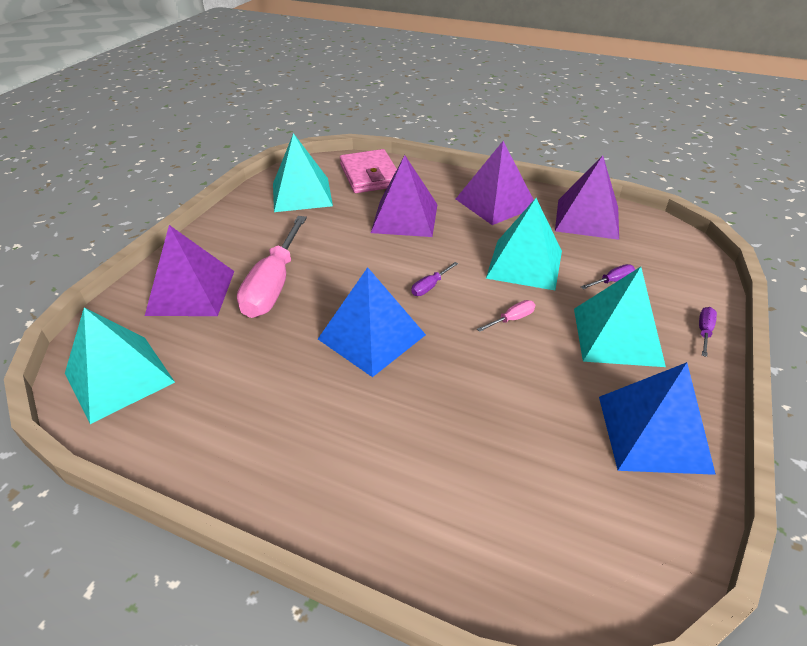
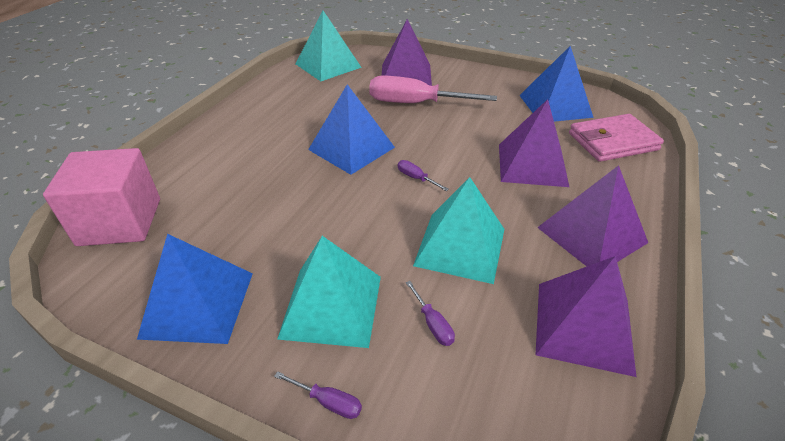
camera: 90 degrees right, 0 degrees up
turquoise pyramid [273,133,333,212] -> blue pyramid [519,46,594,122]
pink screwdriver [477,300,535,332] -> none
none -> pink cube [43,148,160,246]

